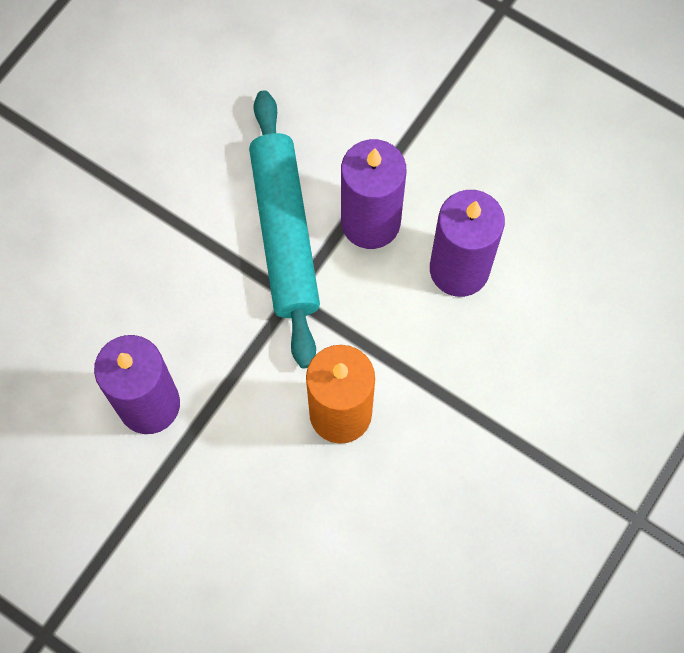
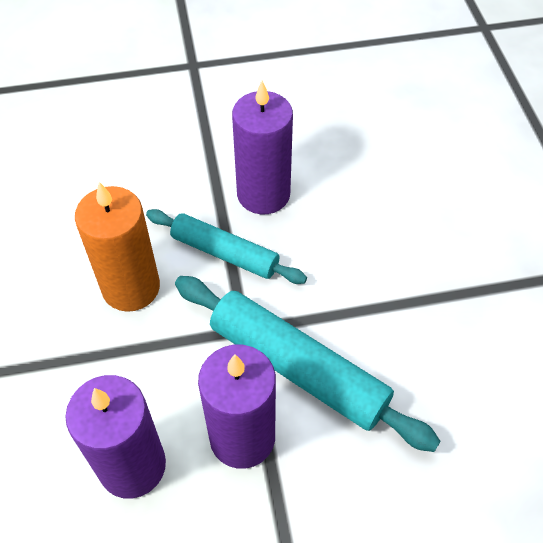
camera: 135 degrees right, 15 degrees down
none -> turquoise rolling pin [146,209,307,284]

